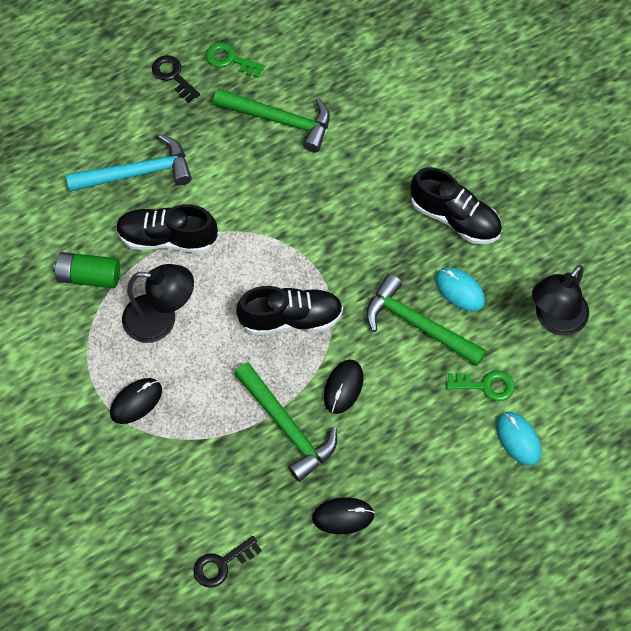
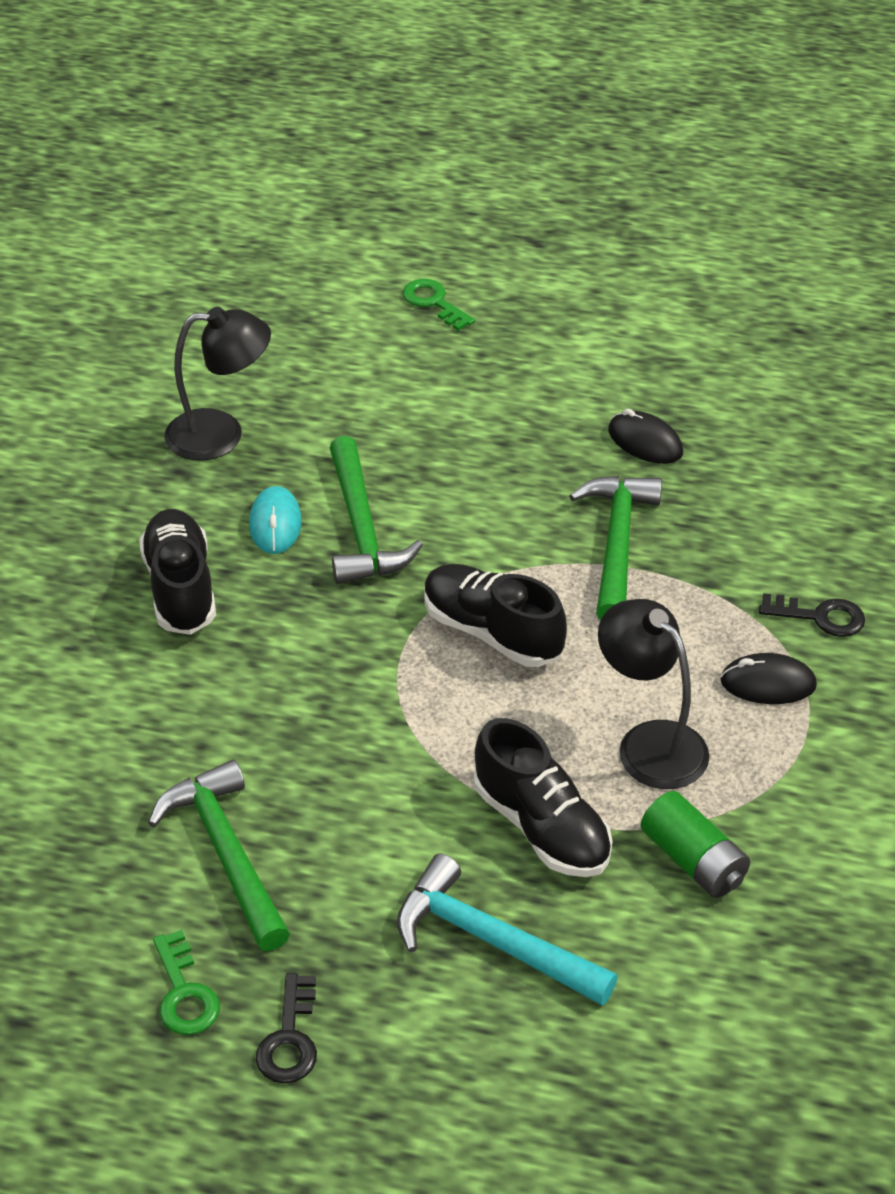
camera: 135 degrees left, 20 degrees down
black key [193,536,262,588] -> black key moved to [759,593,865,637]
black mouse [324,360,363,414] -> none
green key [446,371,515,401] -> green key moved to [403,279,475,331]
turquoise mouse [496,412,541,466] -> none

